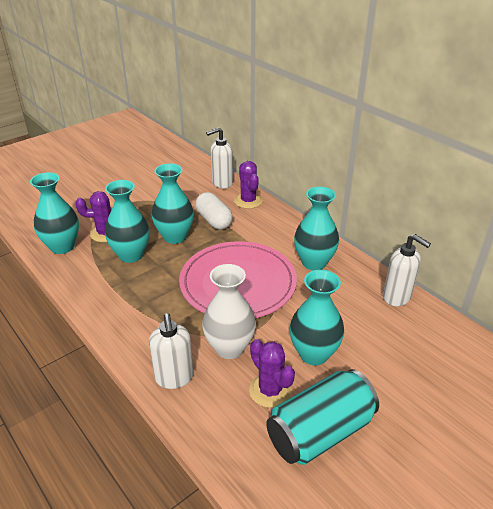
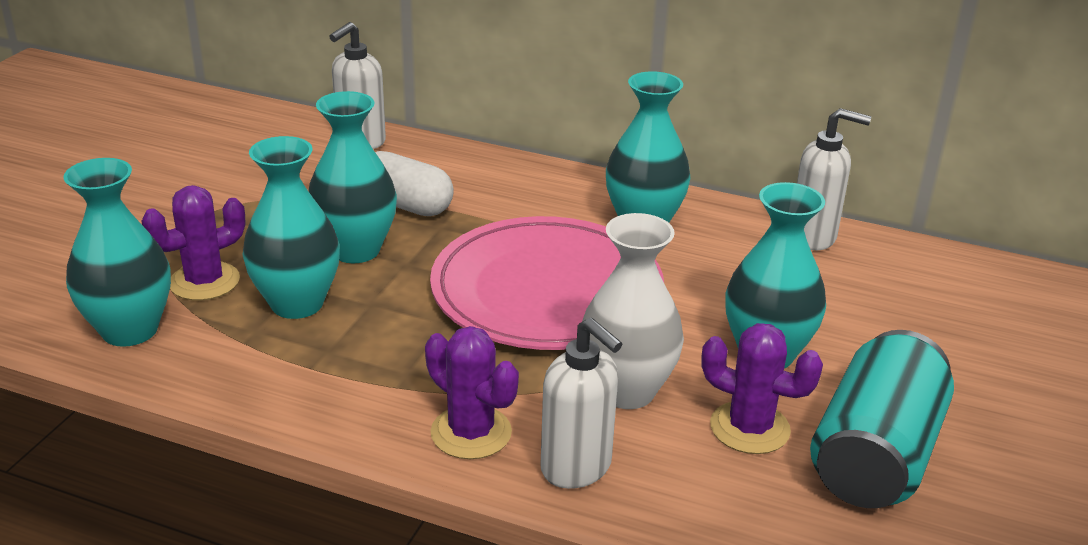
camera: 30 degrees left, 5 degrees down
purple cactus [234,161,263,209] -> purple cactus moved to [425,326,519,459]

